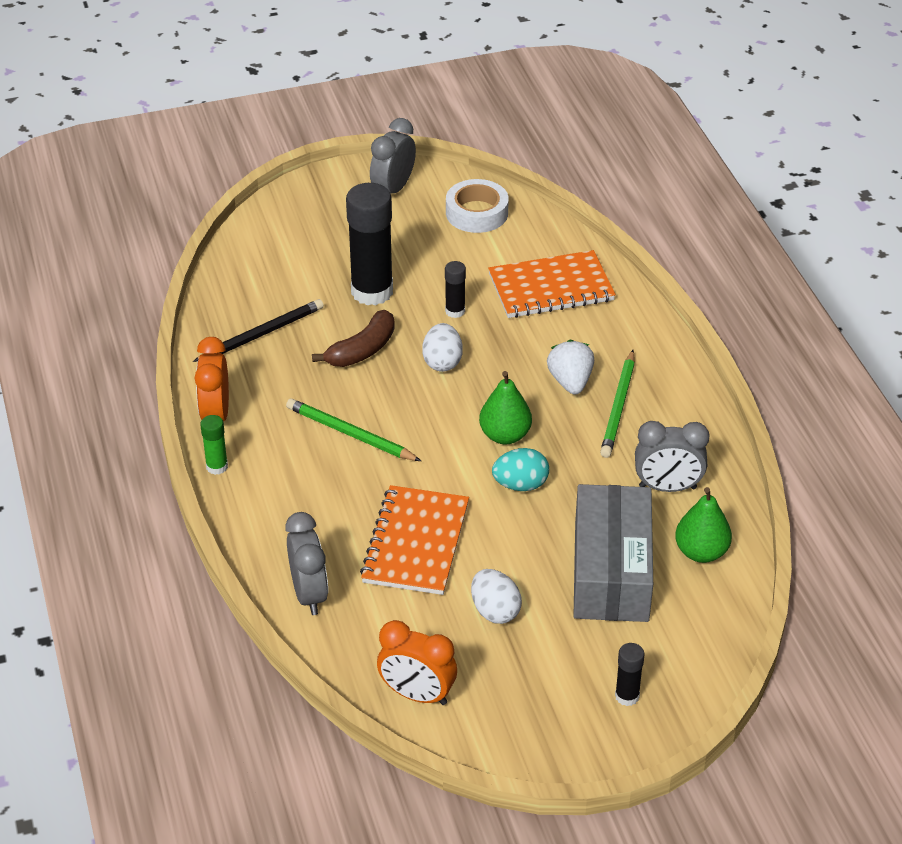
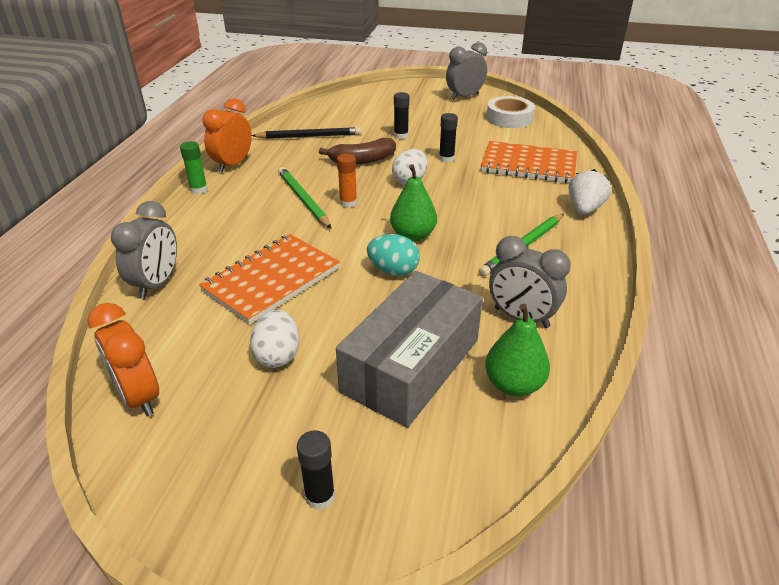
camera: 30 degrees right, 5 degrees down
black glue stick [346,183,393,305] -> black glue stick [394,92,409,139], size x0.47
white strawberry [547,340,594,395] -> white strawberry moved to [569,169,611,215]
none -> orange glue stick [337,154,357,208]

